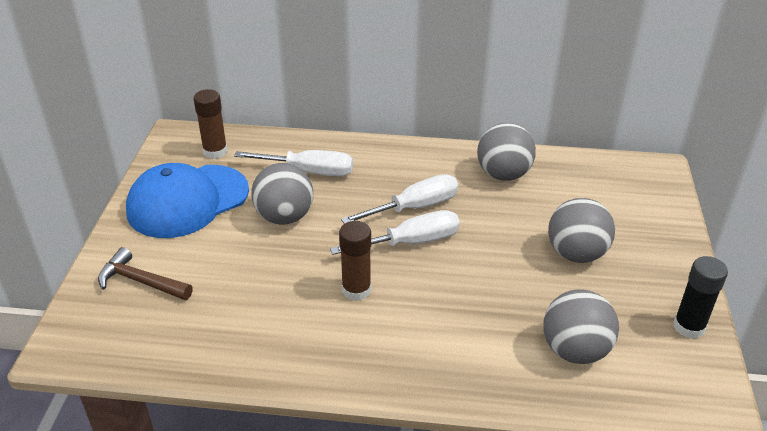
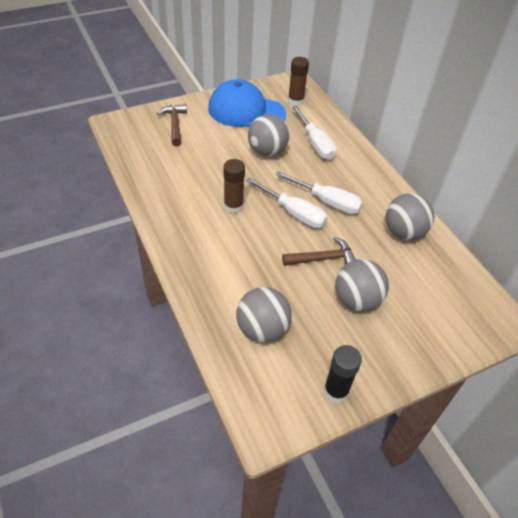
camera: 55 degrees right, 10 degrees up
none -> brown hammer [282,237,356,266]

